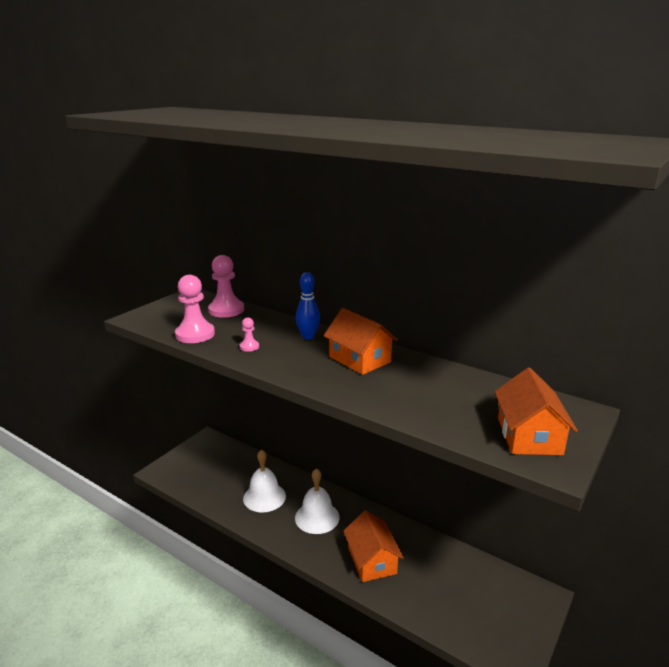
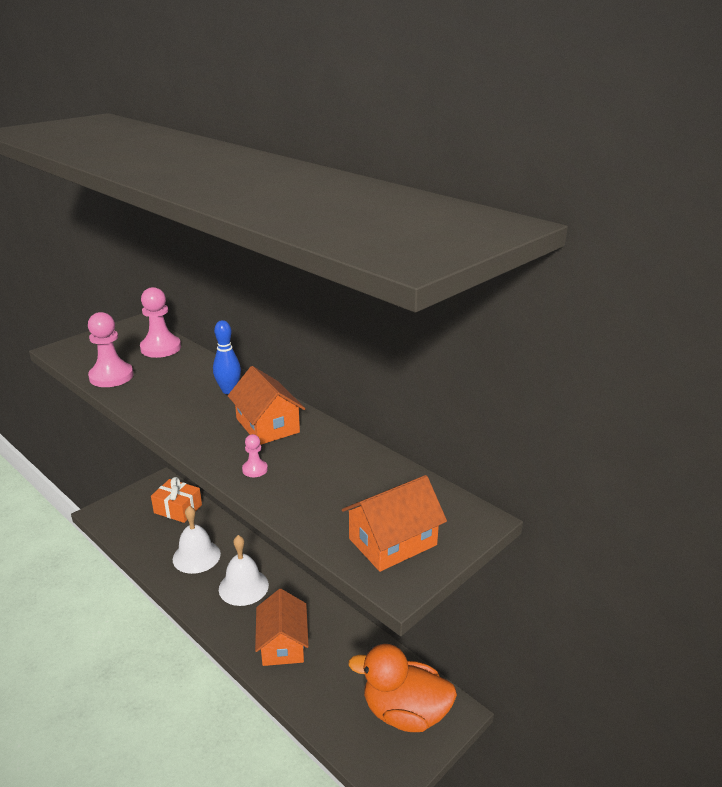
camera: 10 degrees right, 5 degrees up
pink pawn [240,317,259,352] -> pink pawn moved to [242,434,268,477]
orange house [495,368,578,455] -> orange house turned 45 degrees clockwise [342,475,447,572]
none -> orange gift [151,477,202,523]
none -> orange duck [348,644,457,732]

